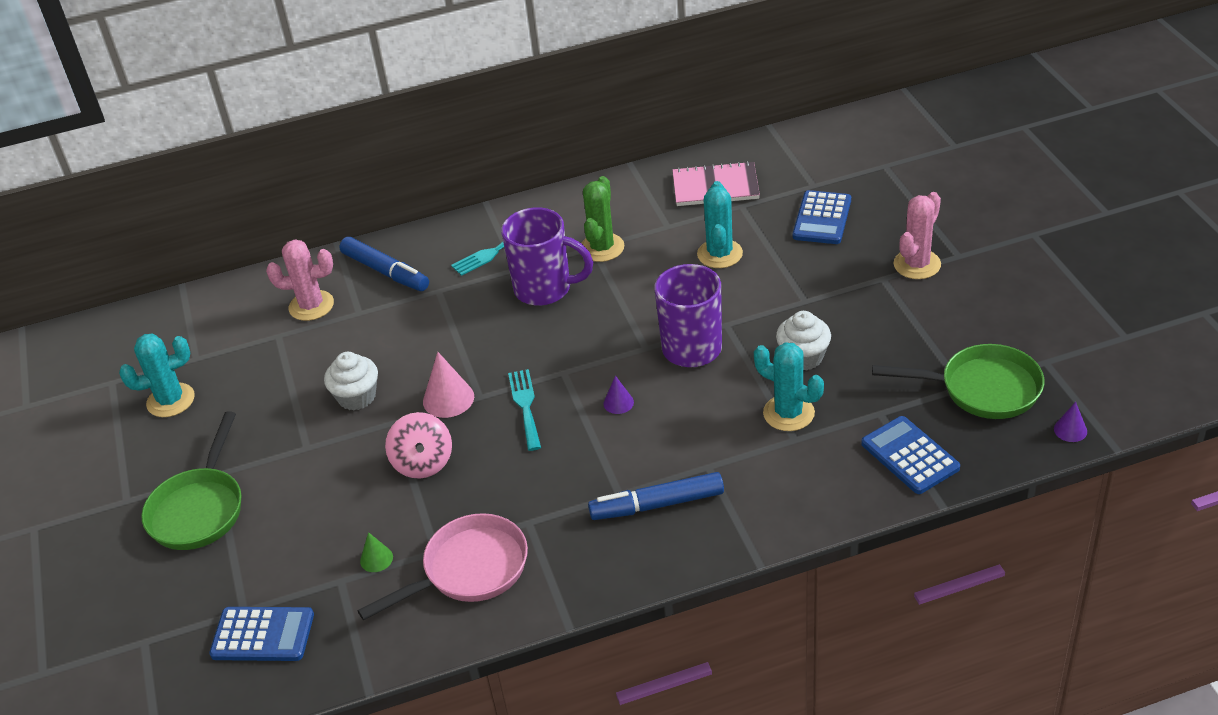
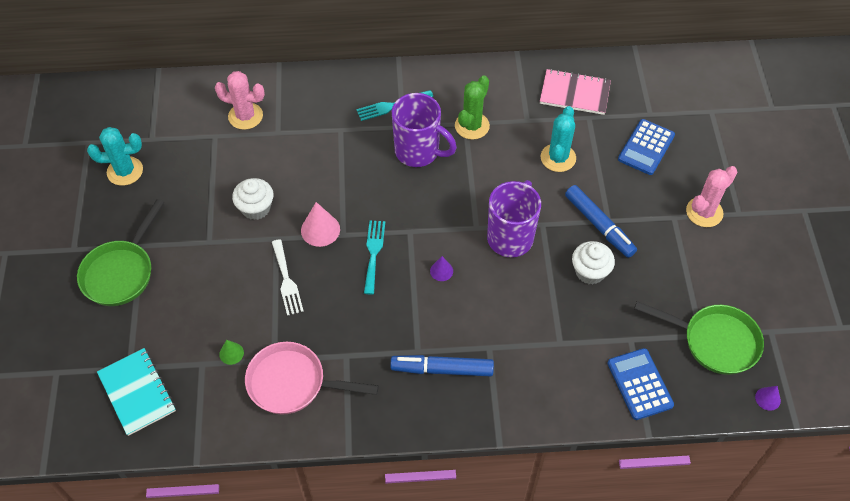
camera: 10 degrees right, 15 degrees up
blue calculator [209,607,314,661] -> turquoise notebook [97,348,176,436]
blue marker [339,237,429,291] -> blue marker moved to [565,185,637,258]
pink pan [357,513,528,620] -> pink pan turned 150 degrees counterclockwise [245,342,379,415]
pink spinning top [385,412,452,478] -> white fork [272,239,304,316]
turquoise cactus [754,342,824,431] -> none

